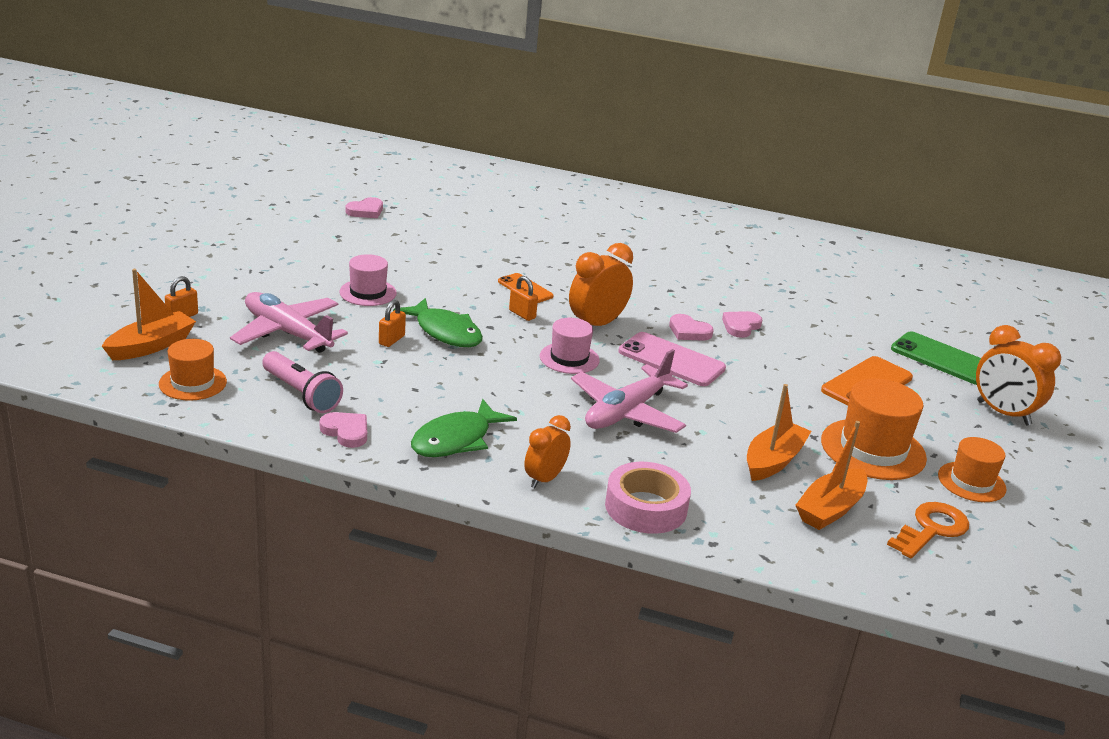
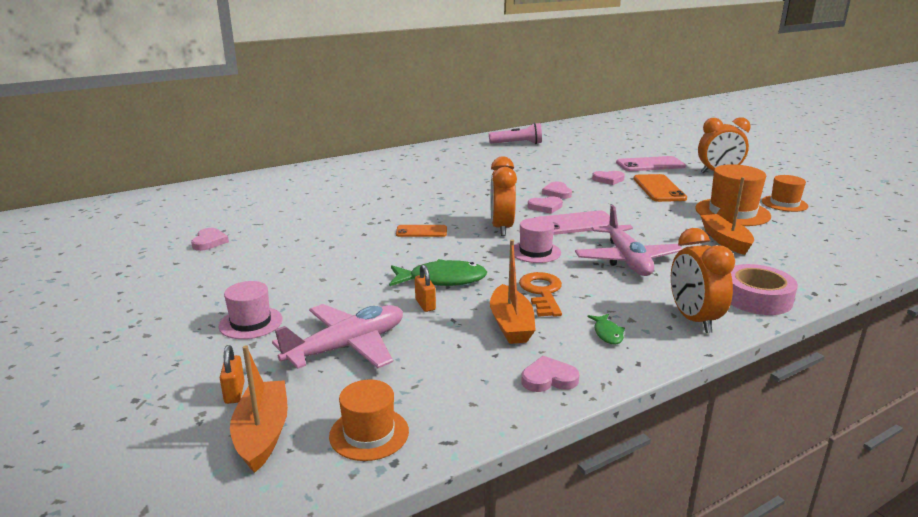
camera: 45 degrees left, 5 degrees down
pink plane [230,292,348,353] -> pink plane turned 150 degrees clockwise [272,304,403,369]
pink flashlight [262,351,343,413] -> pink flashlight moved to [489,123,542,144]
pink hat [339,254,397,306] -> pink hat moved to [219,281,283,339]
green fish [411,399,517,457] -> green fish [587,314,625,345], size x0.50
orange padlock [509,276,538,321] -> none
orange clock [524,415,571,488] -> orange clock [671,228,735,333], size x1.54
orange boat [795,421,867,530] -> orange boat moved to [490,240,536,344]
orange key [887,502,969,558] -> orange key moved to [519,272,562,317]
green phone [891,332,981,385] -> pink phone [616,156,686,171]
none -> pink heart [592,171,625,185]

